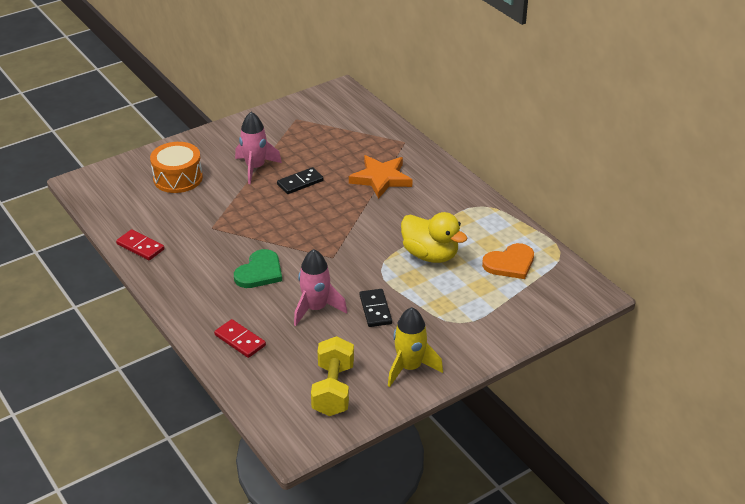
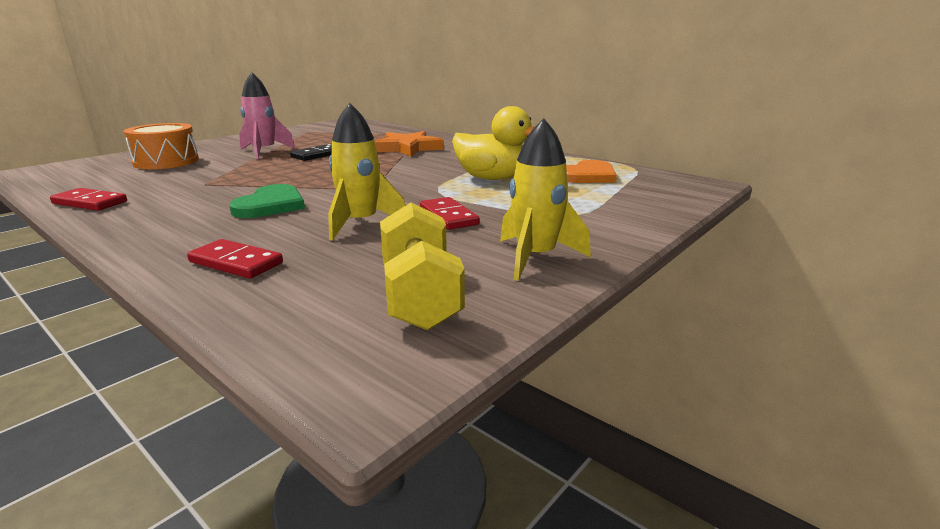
camera: 15 degrees left, 15 degrees down
pink rocket [294,249,347,326] -> yellow rocket [328,103,405,240]
black domino [359,289,392,327] -> red domino [420,197,480,230]

